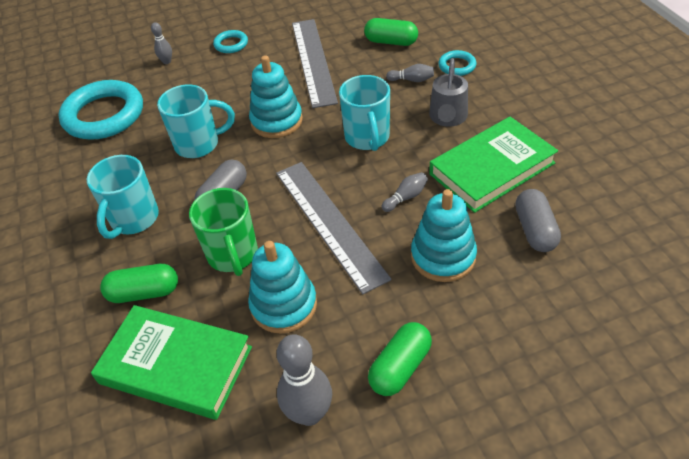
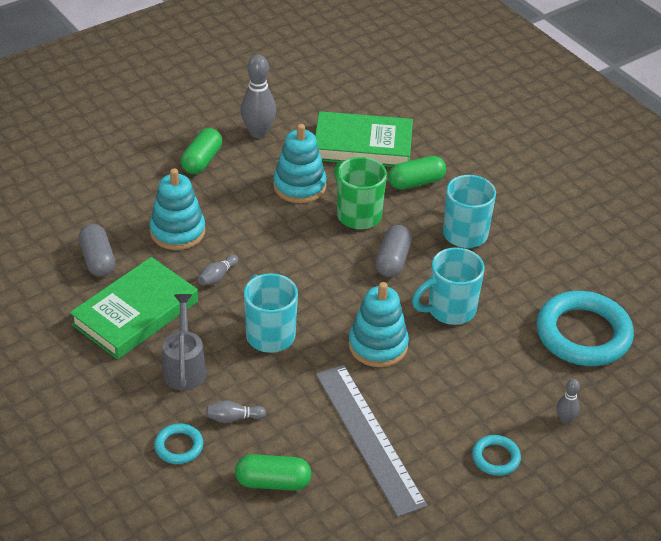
camera: 160 degrees right, 5 degrees down
grey ruler [276,162,391,294] -> none

